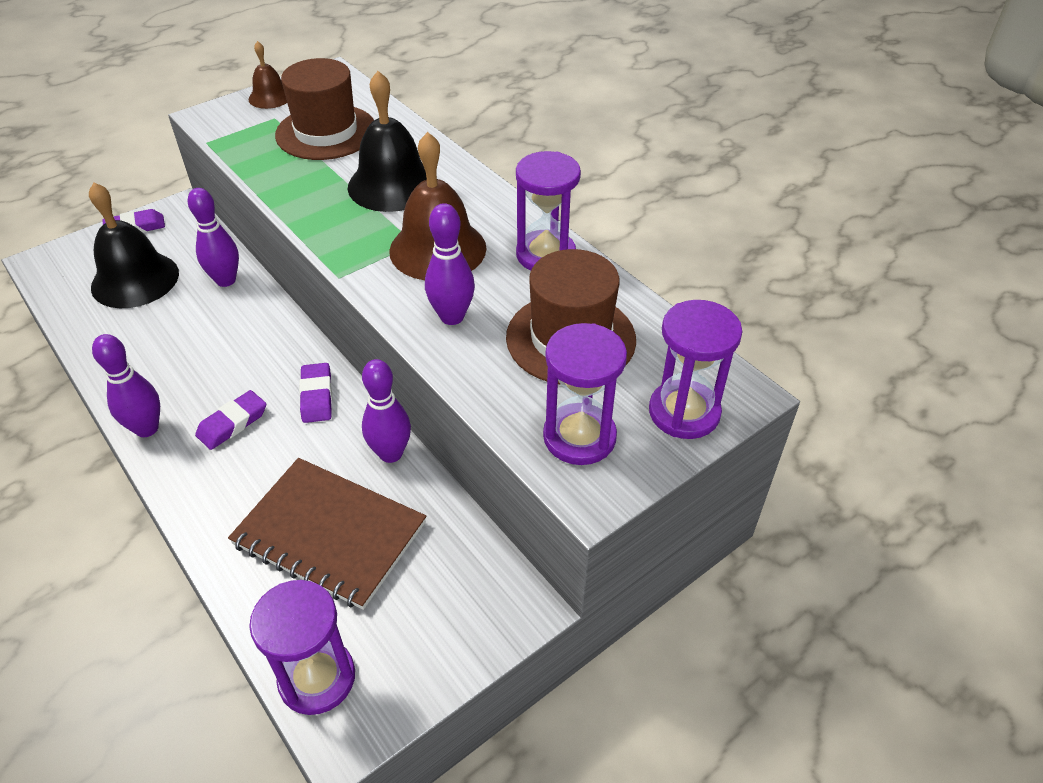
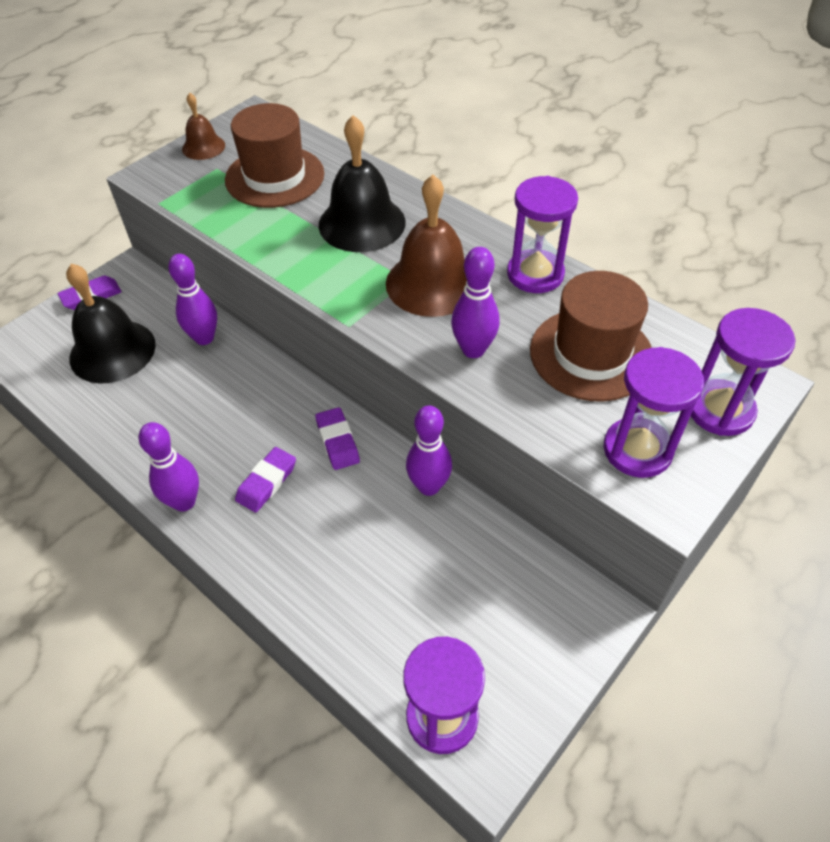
camera: 10 degrees left, 5 degrees up
brown notebook [228,458,426,610] -> none

